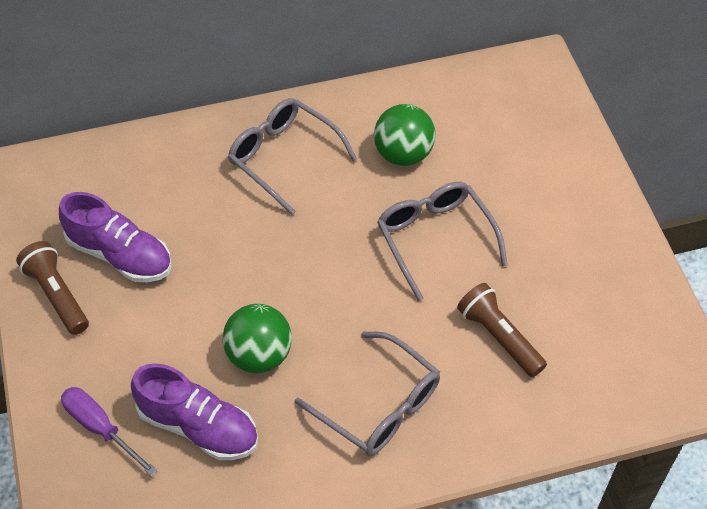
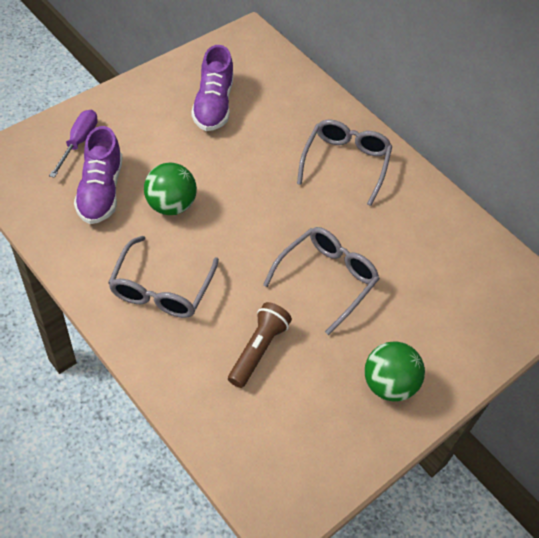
camera: 60 degrees right, 0 degrees up
brown flashlight [16,241,89,335] -> none
green ball [374,104,436,166] -> green ball moved to [365,341,425,402]

